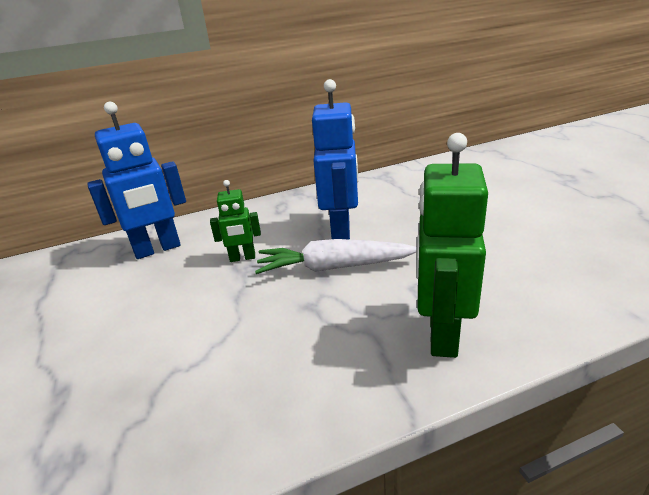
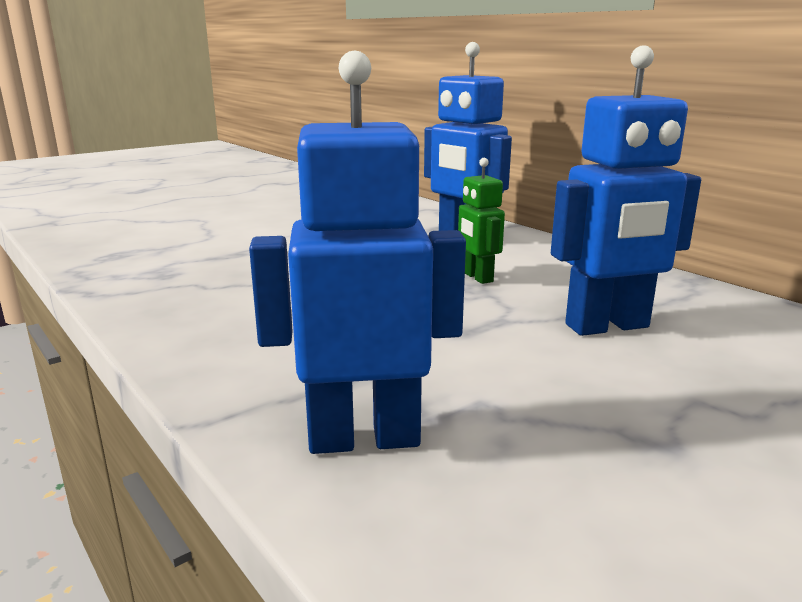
camera: 70 degrees right, 10 degrees down
white carrot [255,239,417,274] -> none
green robot [416,133,488,358] -> blue robot [249,50,466,454]

